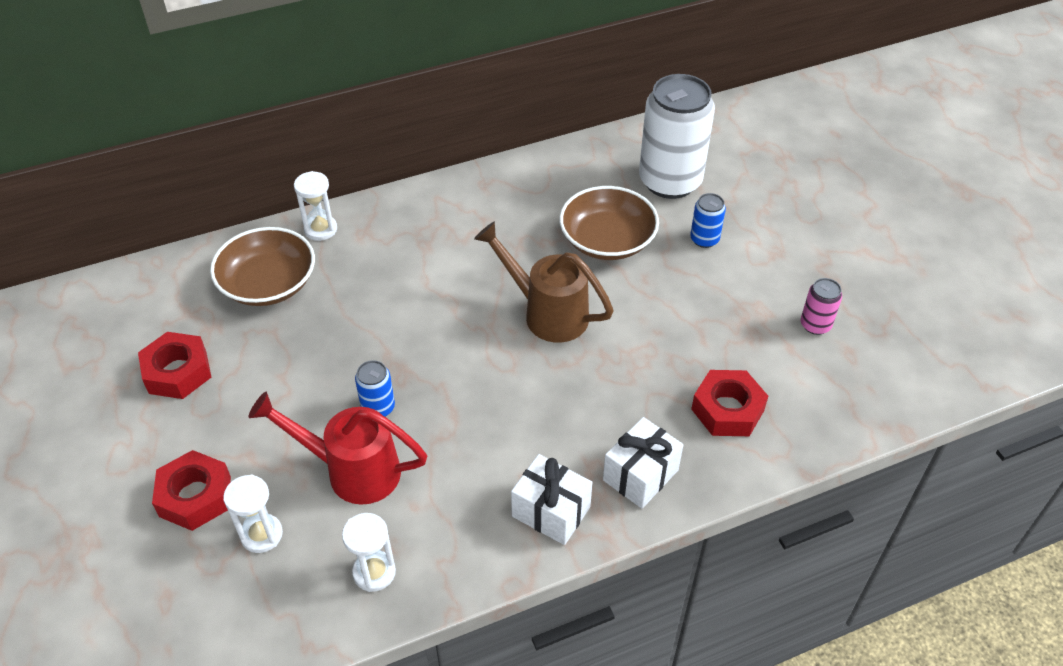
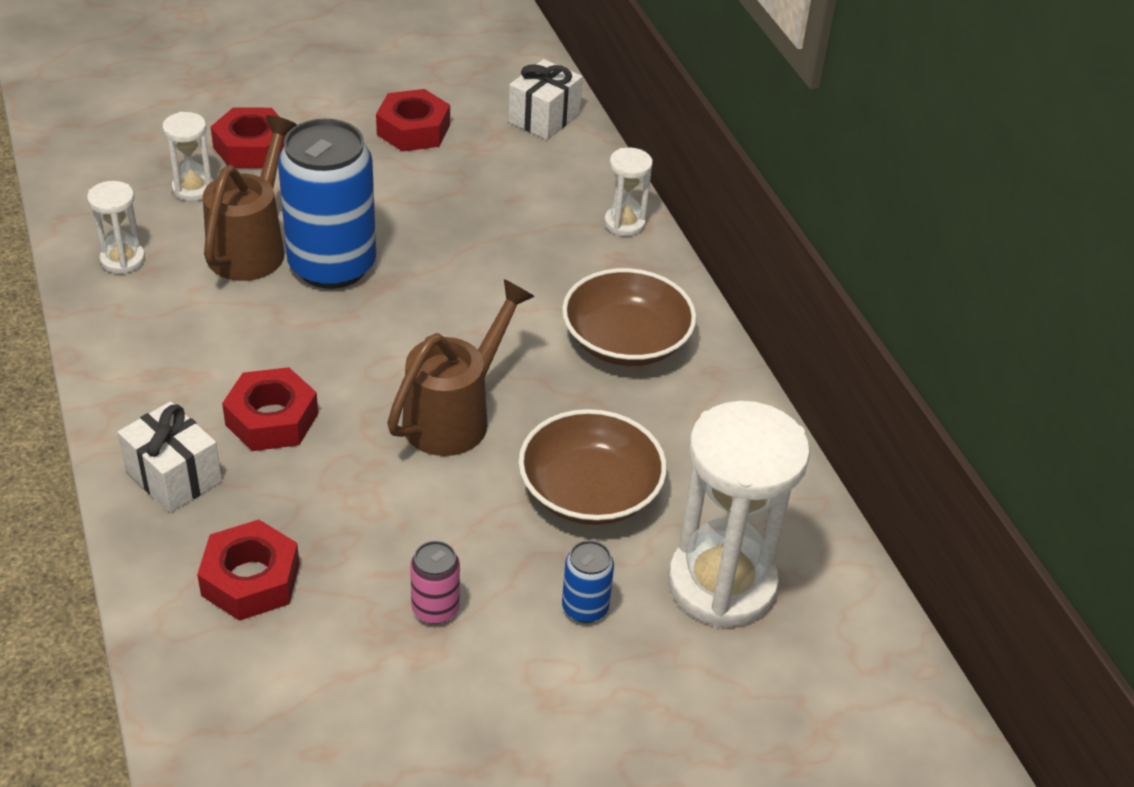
camera: 90 degrees right, 5 degrees down
brown bowl [210,227,315,306] -> brown bowl moved to [562,268,696,366]
red watering can [248,392,427,505] -> brown watering can [203,115,297,281]
blue can [355,360,395,417] -> blue can [278,119,376,289], size x2.27
white gift [511,454,592,545] -> white gift moved to [508,59,583,140]
white can [639,74,715,199] -> white hourglass [668,401,810,627]
pink can [801,278,842,335] -> pink can moved to [410,541,460,624]
none -> red nut [222,367,318,451]

